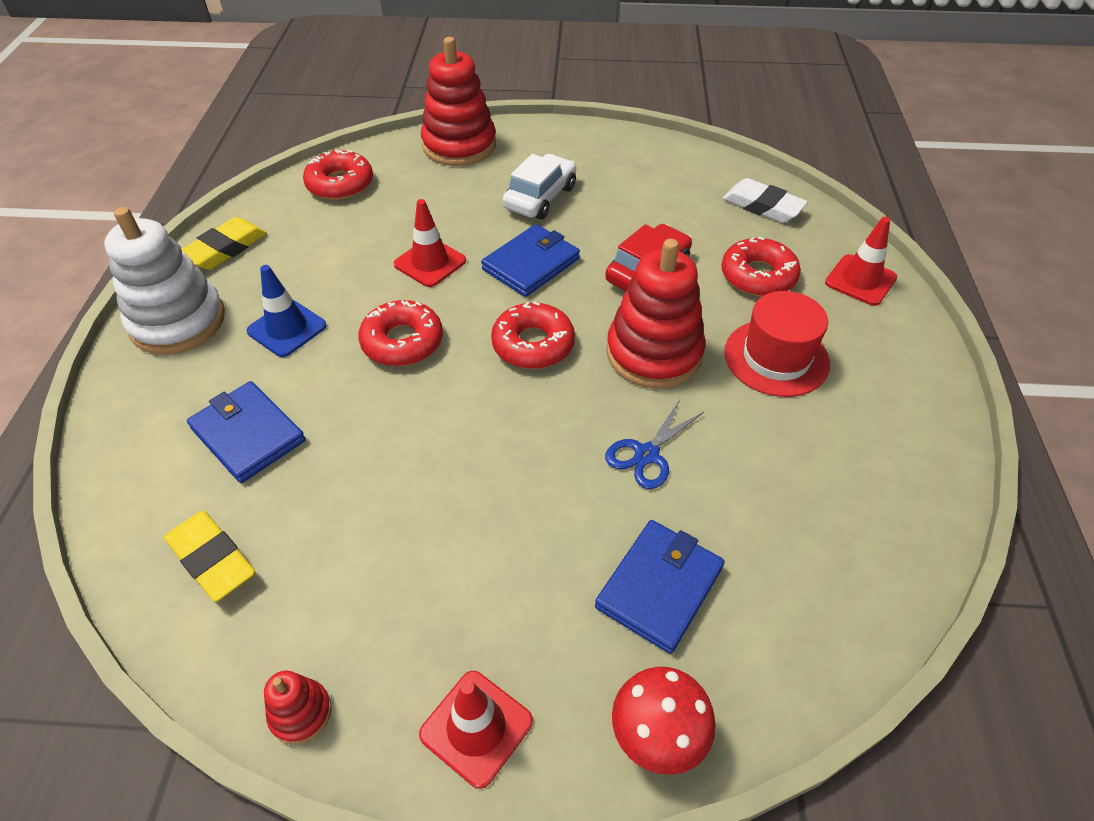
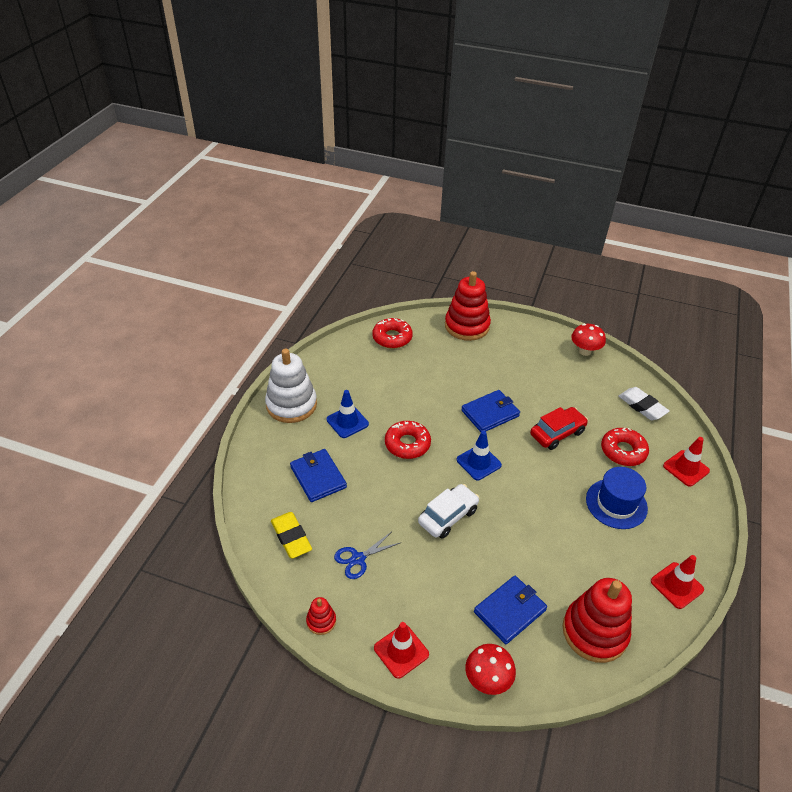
camera: 15 degrees right, 5 degrees down
yellow eraser [181,217,267,270] -> none
red traffic cone [394,199,466,287] -> red traffic cone moved to [651,555,704,609]
red donut [491,302,575,369] -> blue traffic cone [457,431,502,480]
white car [503,154,576,220] -> white car moved to [418,484,479,539]
blue scissors [605,400,704,489] -> blue scissors moved to [334,532,400,579]
red stacking toy [606,239,705,388] -> red stacking toy moved to [562,578,632,663]
red hat [724,291,830,397] -> blue hat [586,467,648,529]
none -> red mushroom [571,324,606,356]

